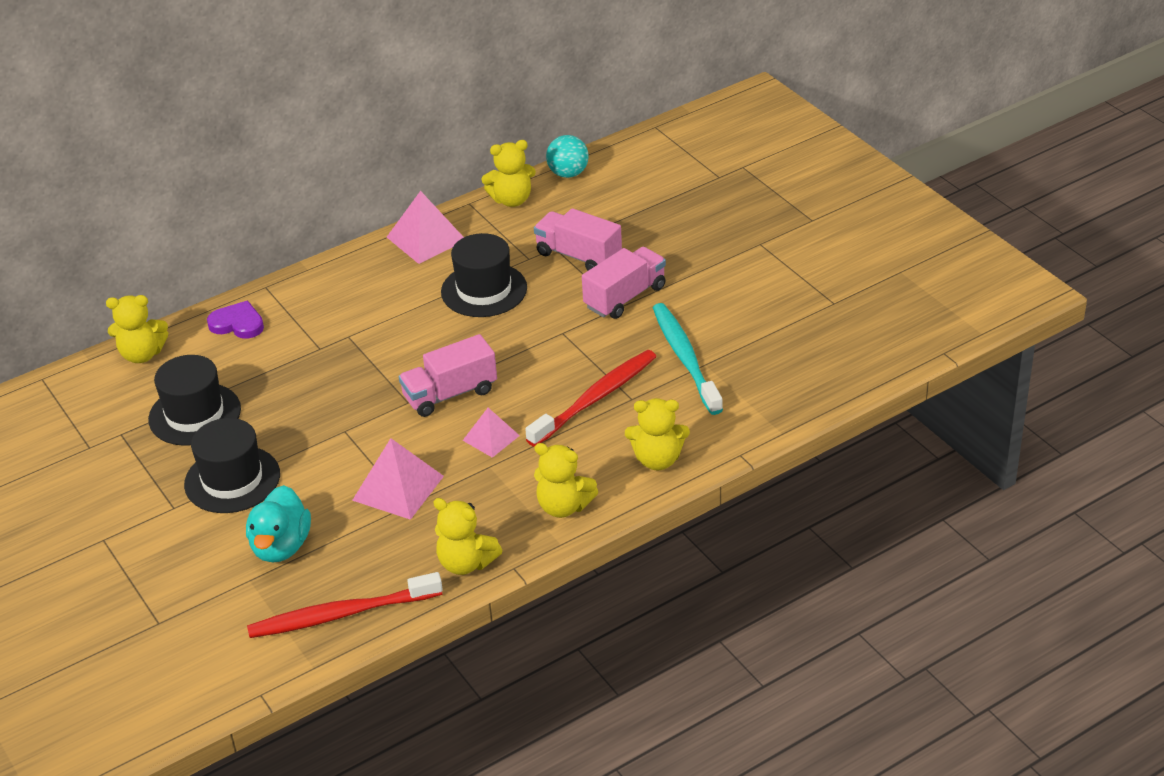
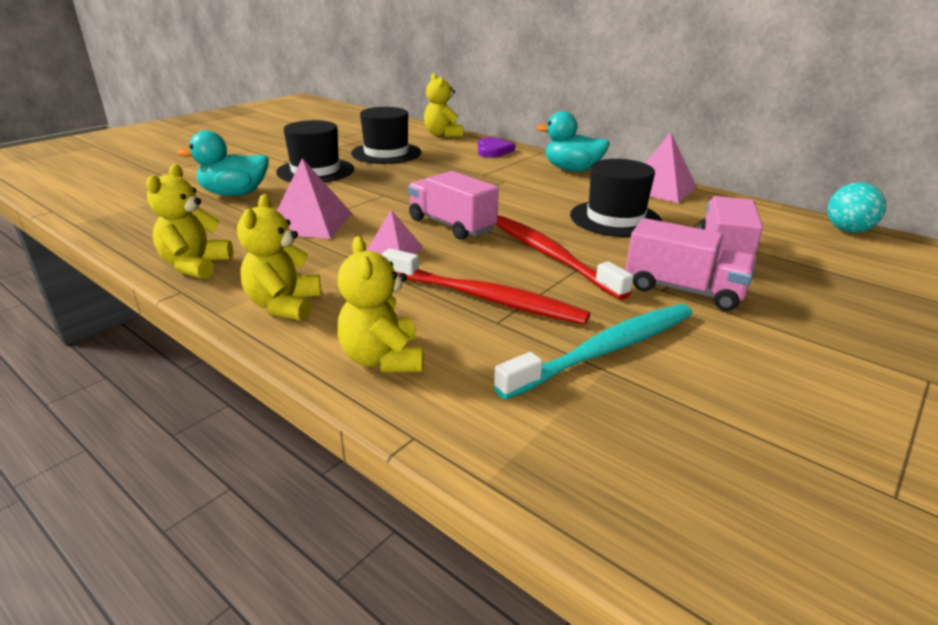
camera: 70 degrees right, 10 degrees down
red toothbrush [247,572,443,638] -> red toothbrush moved to [496,216,634,300]
yellow teddy bear [482,140,536,207] -> none
none -> turquoise duck [536,111,610,172]

